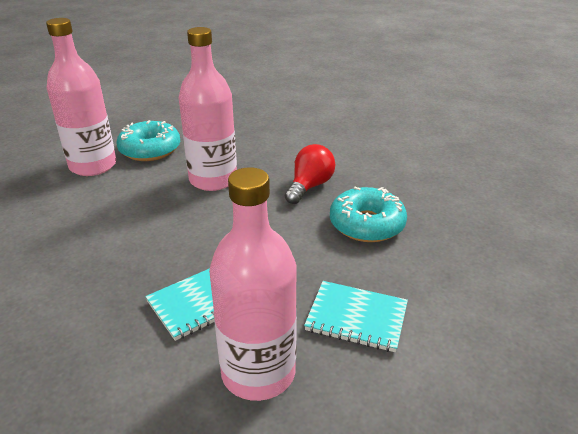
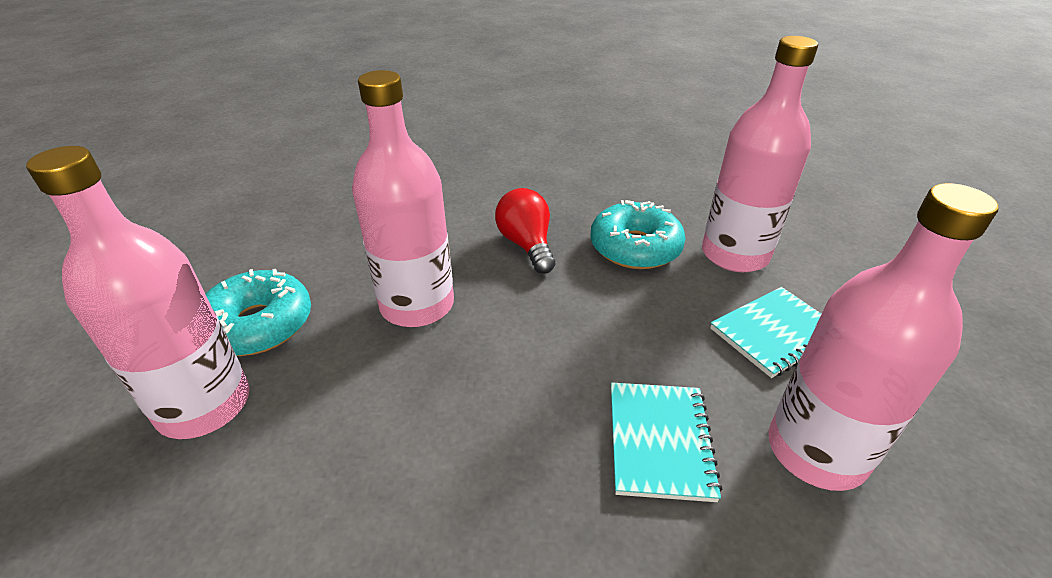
camera: 50 degrees left, 5 degrees up
none -> pink bottle [702,36,818,272]

